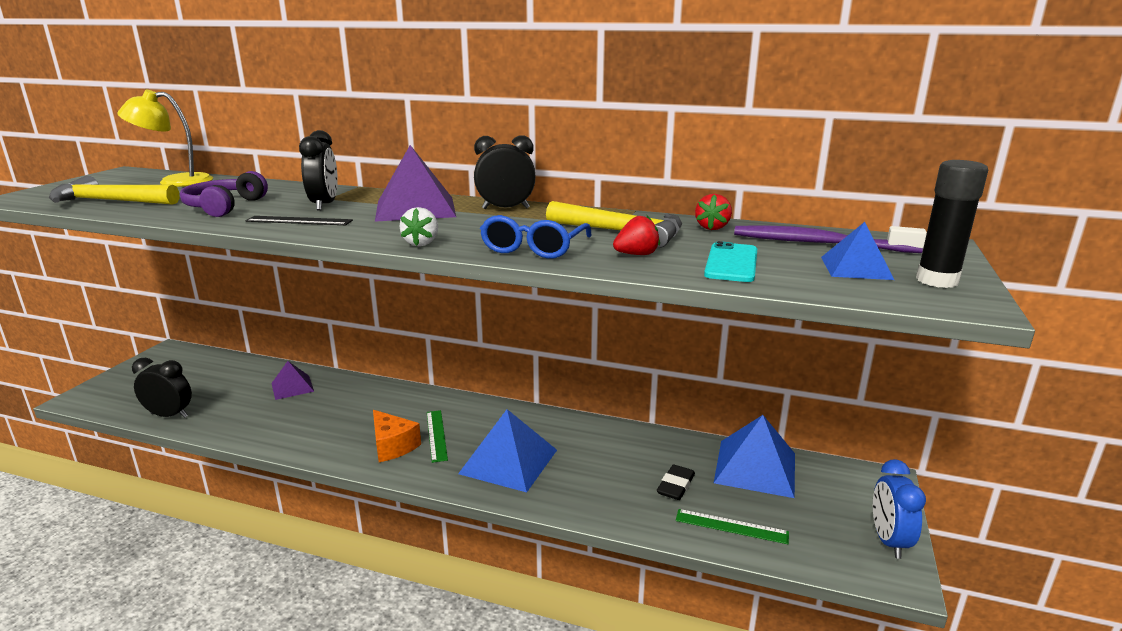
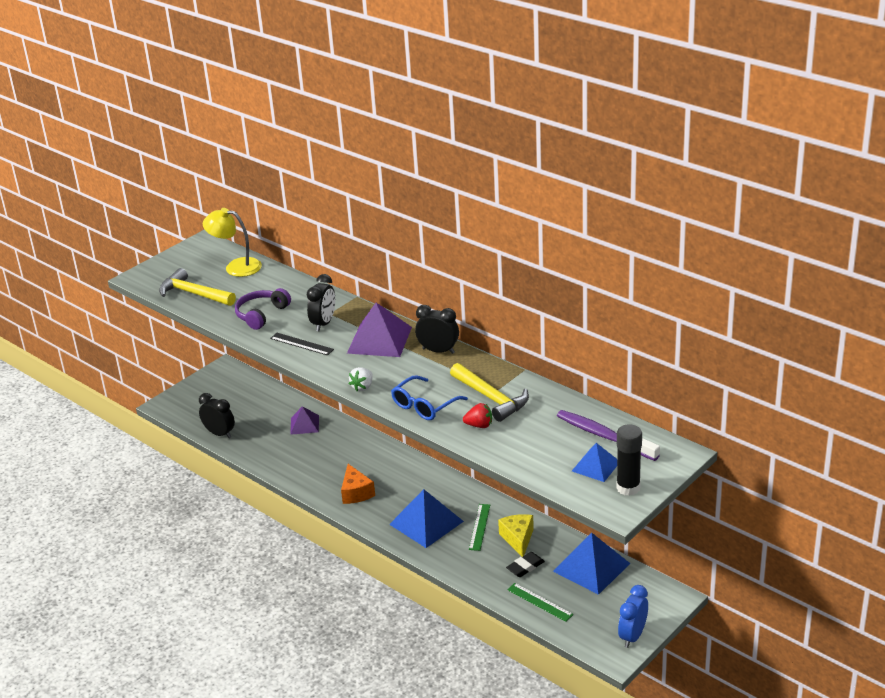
camera: 25 degrees right, 10 degrees up
green ruler [427,410,448,463] -> green ruler moved to [469,504,490,551]
red strawberry [695,194,732,230] -> none
turquoise phone [704,241,757,282] -> none
none -> yellow cheese [498,514,534,557]

